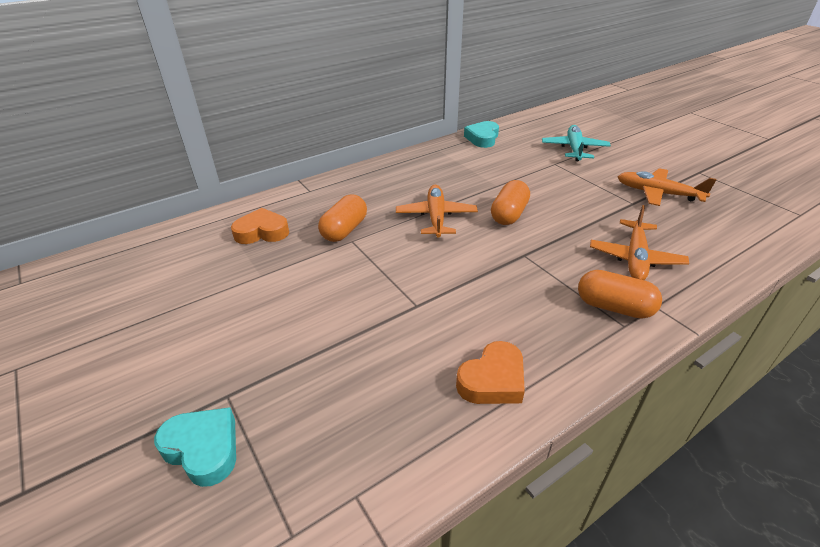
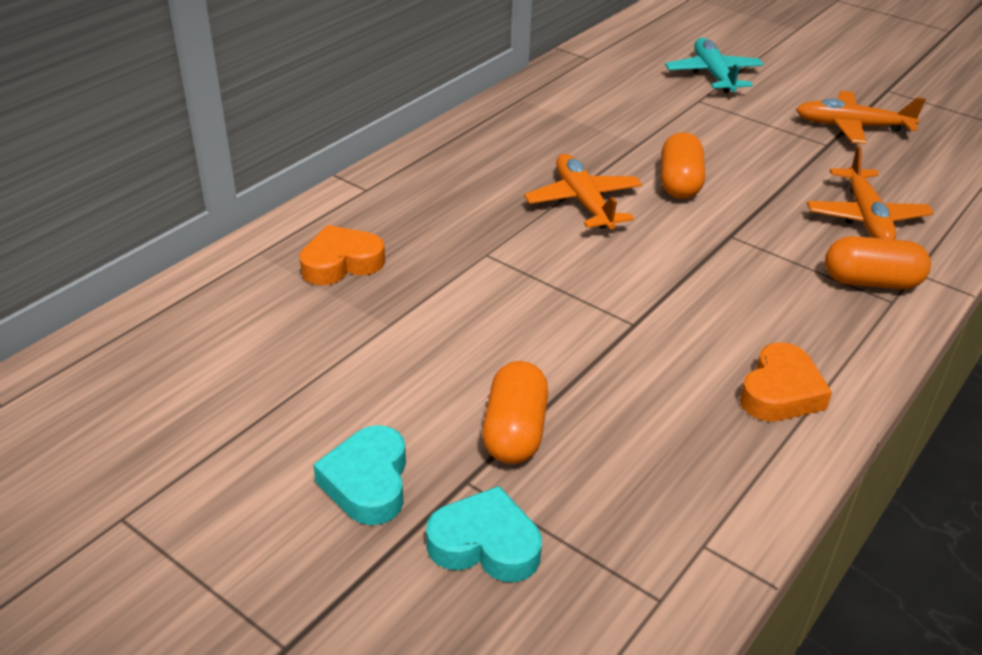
camera: 20 degrees left, 0 degrees up
orange capsule [318,195,367,242] -> orange capsule moved to [482,361,548,464]
turquoise heart [464,121,499,148] -> turquoise heart moved to [313,425,406,525]

